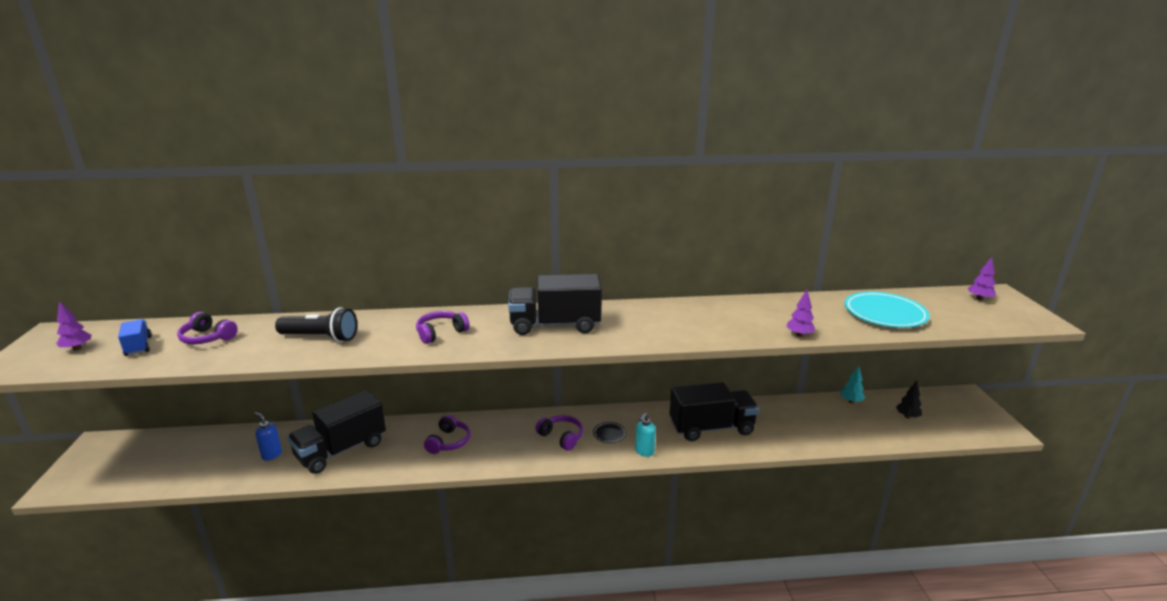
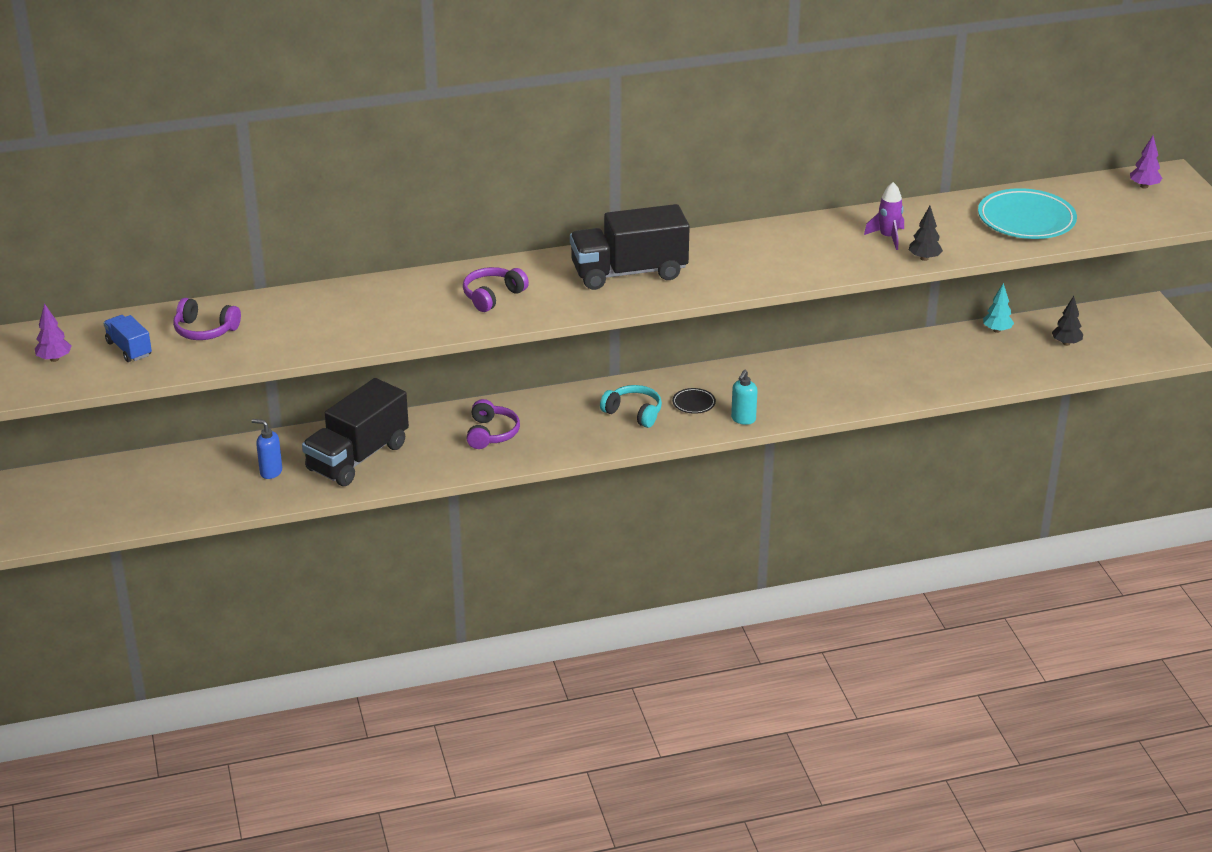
camera: 10 degrees left, 10 degrees up
black flashlight [275,307,357,342] -> none
purple headphones [535,415,583,451] -> turquoise headphones [600,385,662,428]
black truck [670,382,759,441] -> none
purple tree [786,290,816,337] -> black tree [909,206,943,261]
none -> purple rocket [864,182,904,250]

